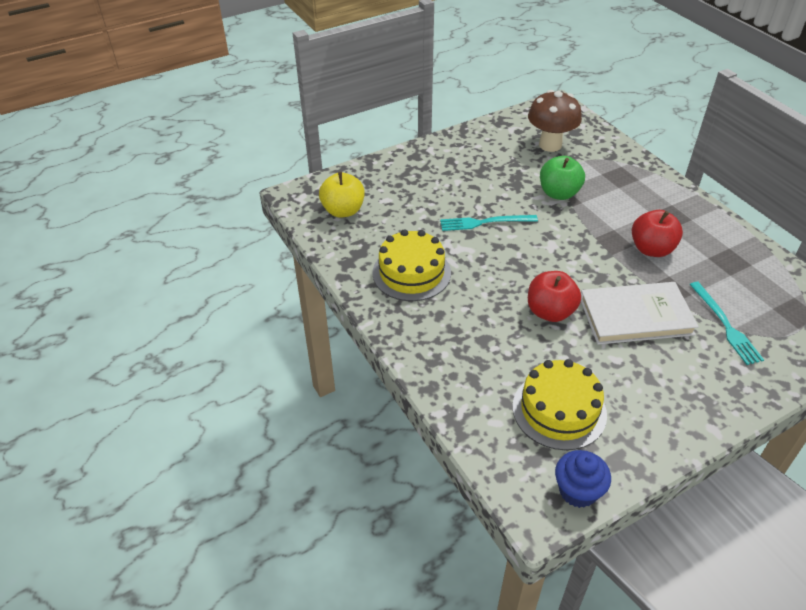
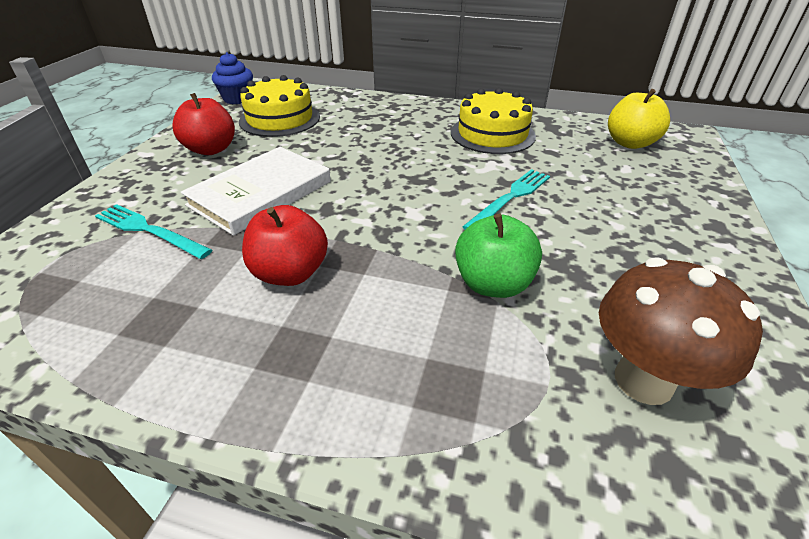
camera: 135 degrees right, 5 degrees down
red apple [528,271,581,322] -> red apple moved to [172,93,235,155]

